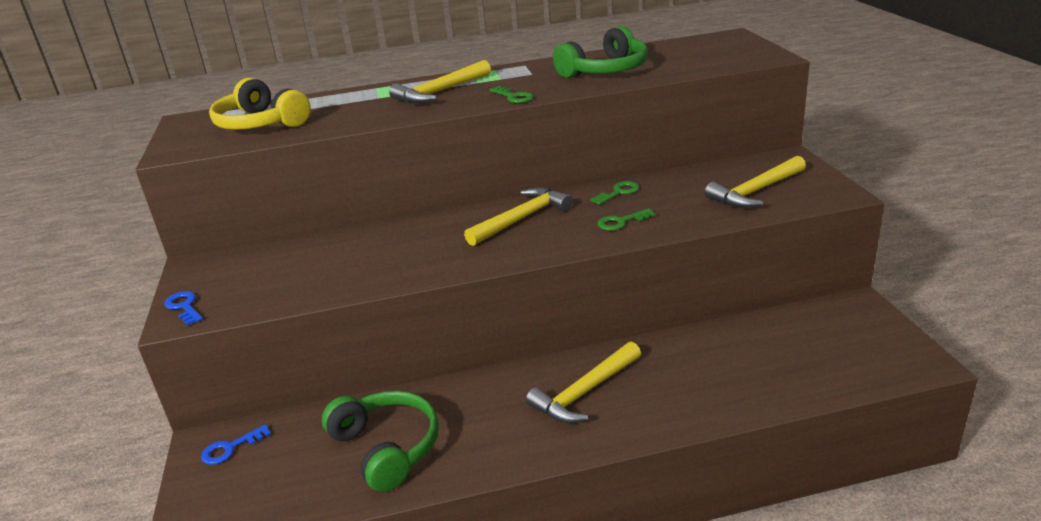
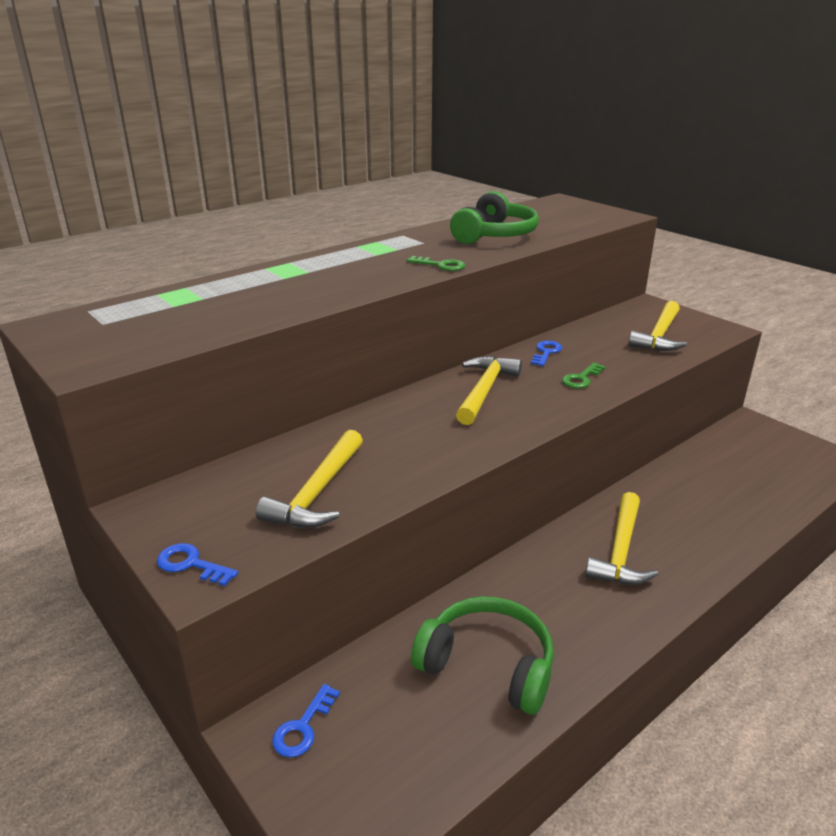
camera: 30 degrees left, 0 degrees up
yellow headphones [209,78,311,130] -> none
yellow hammer [389,60,491,104] -> yellow hammer moved to [256,430,363,528]
green key [590,181,639,205] -> blue key [531,341,562,366]

